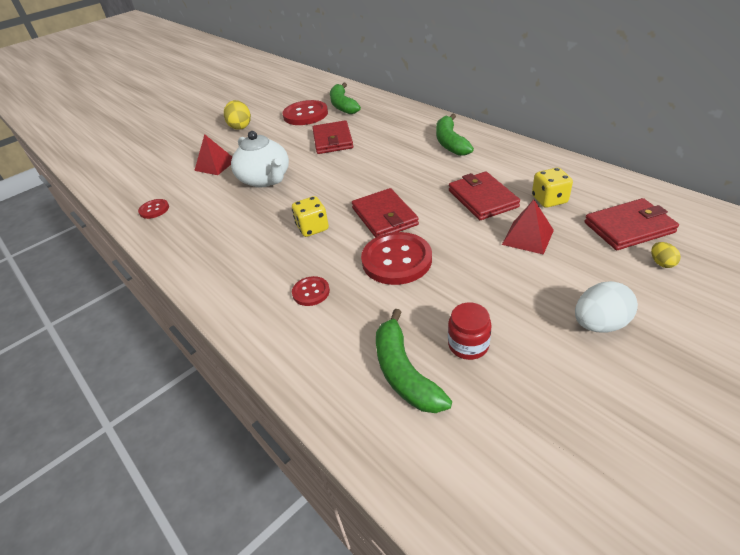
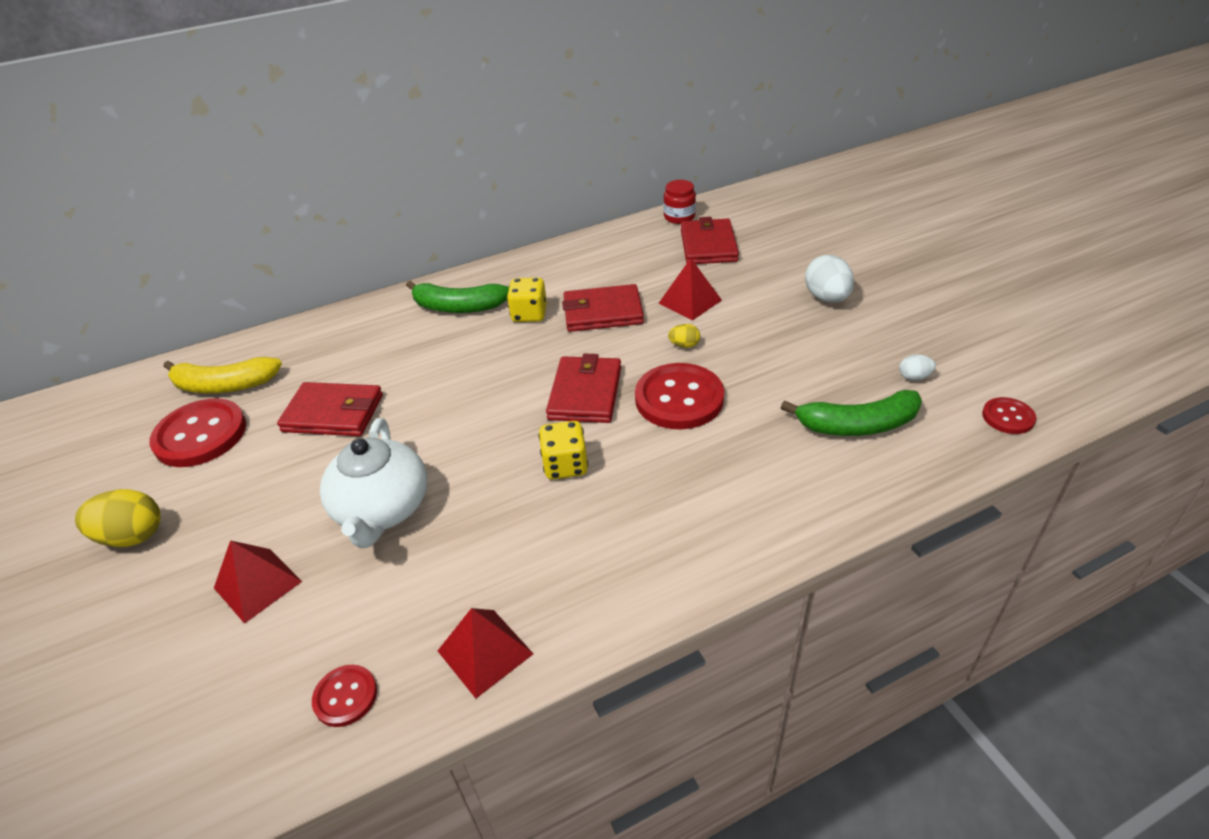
camera: 75 degrees left, 0 degrees up
white teapot [231,131,289,187] -> white teapot turned 105 degrees clockwise [320,418,427,548]
red button [292,276,330,306] -> red button moved to [982,397,1036,434]
green banana [330,83,361,114] -> yellow banana [164,357,282,393]
red wallet [352,188,419,238] -> red wallet turned 75 degrees counterclockwise [546,354,621,423]
red jar [448,302,492,360] -> red jar moved to [664,180,696,224]
yellow dice [532,168,573,208] -> yellow dice moved to [507,278,547,322]
yellow egg [651,242,681,268] -> yellow egg moved to [668,324,700,348]
none -> red pyramid [438,608,533,698]
none -> white egg [899,355,936,380]

